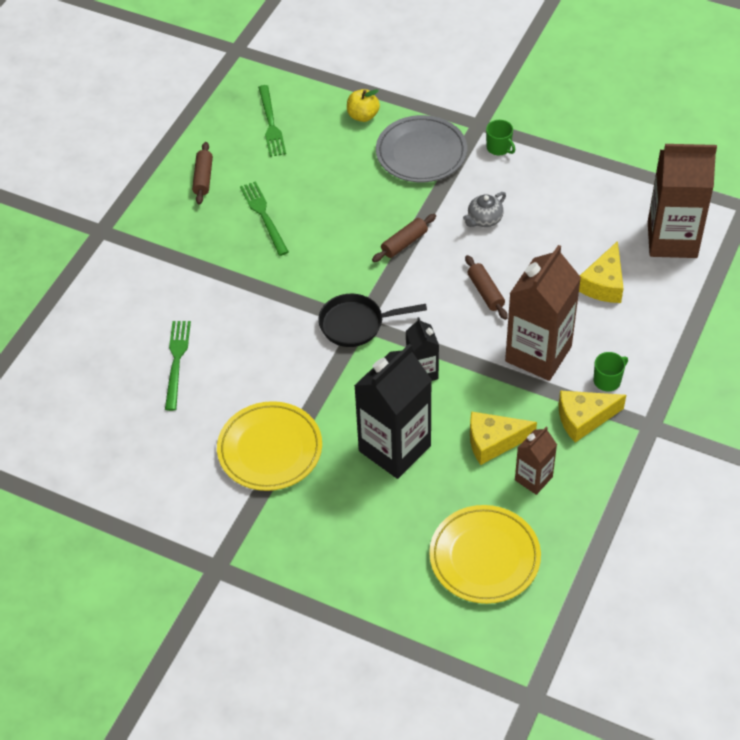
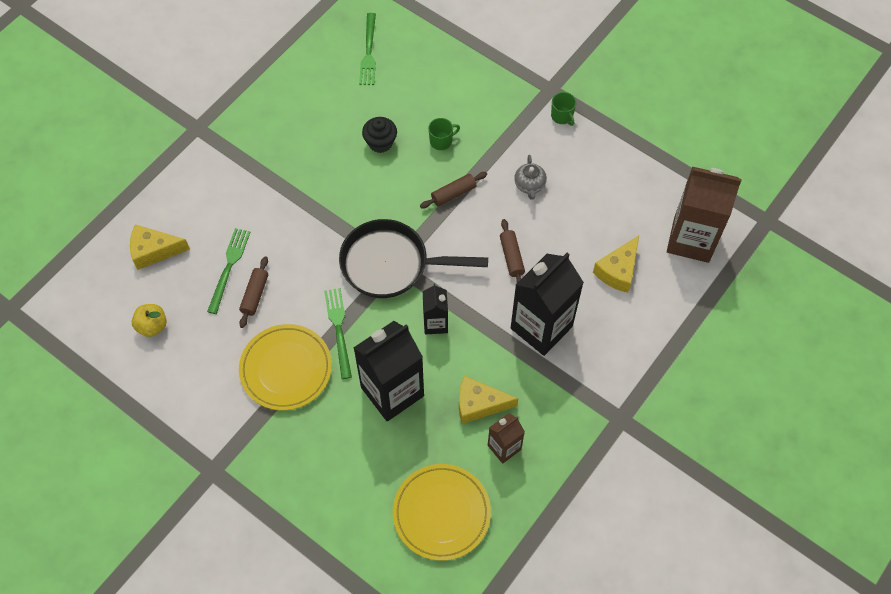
camera: 10 degrees right, 10 degrees up
brown rolling pin [192,142,213,205] -> brown rolling pin moved to [239,256,268,328]
green fork [240,181,289,256] -> green fork moved to [324,288,352,379]
black pan [318,294,427,347] -> black pan [339,219,488,298], size x1.53
yellow apple [347,89,380,122] -> yellow apple moved to [132,304,167,337]
grey plate [376,115,467,182] -> none
grey teapot [463,192,506,227] -> grey teapot turned 60 degrees counterclockwise [514,155,547,200]
brown carton [505,245,581,381] -> black carton [511,253,584,356]
yellow cheese [559,390,626,442] -> yellow cheese moved to [130,224,190,270]
green mug [594,352,628,392] -> green mug moved to [428,118,460,150]
none -> black cupcake [362,117,397,153]

